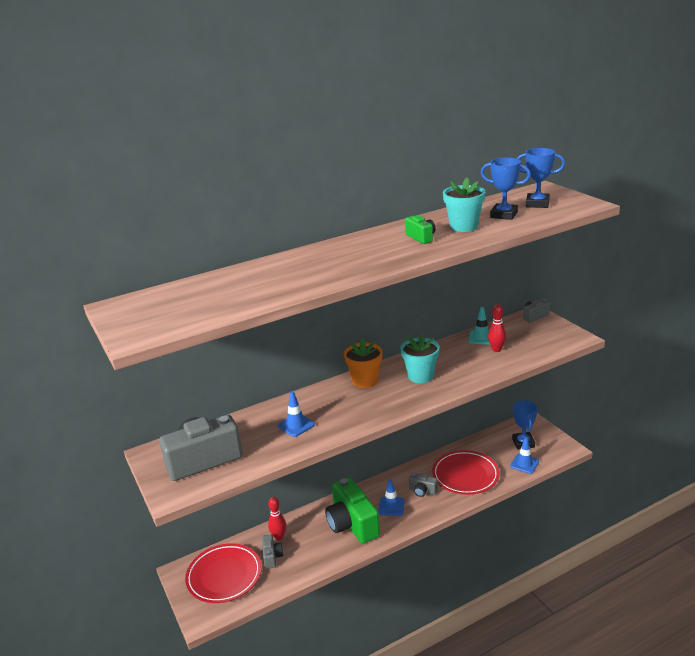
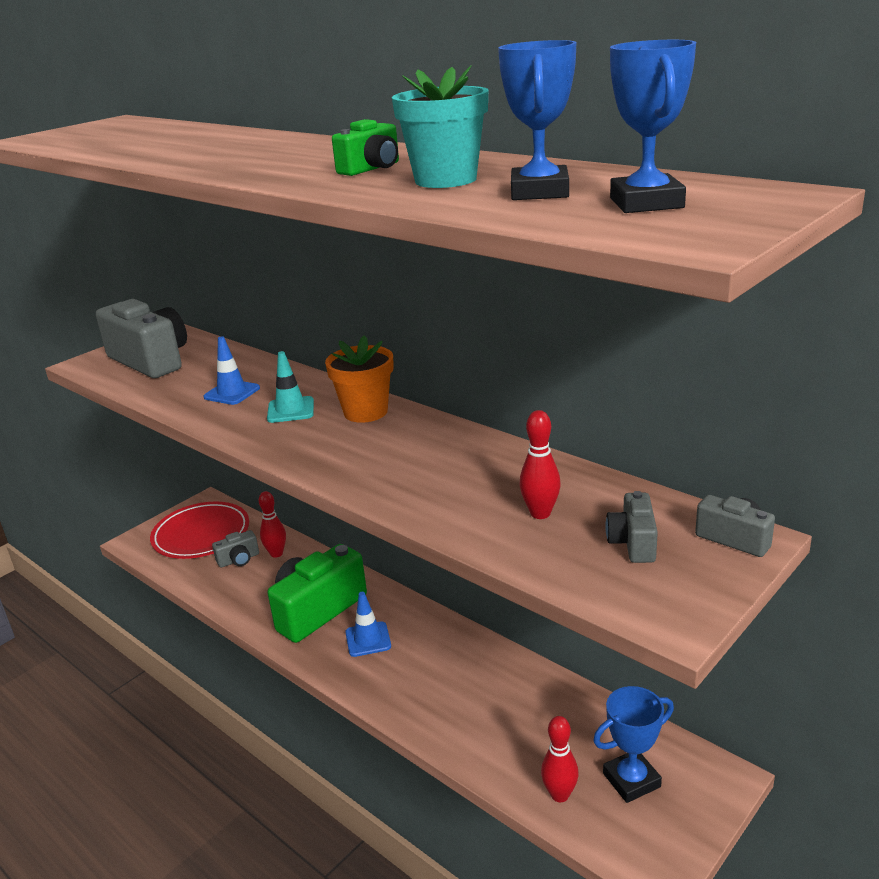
camera: 70 degrees right, 0 degrees up
turquoise flower pot [401,333,440,383] -> none
grey camera [409,473,438,497] -> grey camera moved to [605,491,658,563]
red plate [432,450,499,495] -> none
turquoise traffic cone [468,307,490,345] -> turquoise traffic cone moved to [267,351,314,423]
blue traffic cone [510,437,539,474] -> red bowling pin [541,716,579,802]

